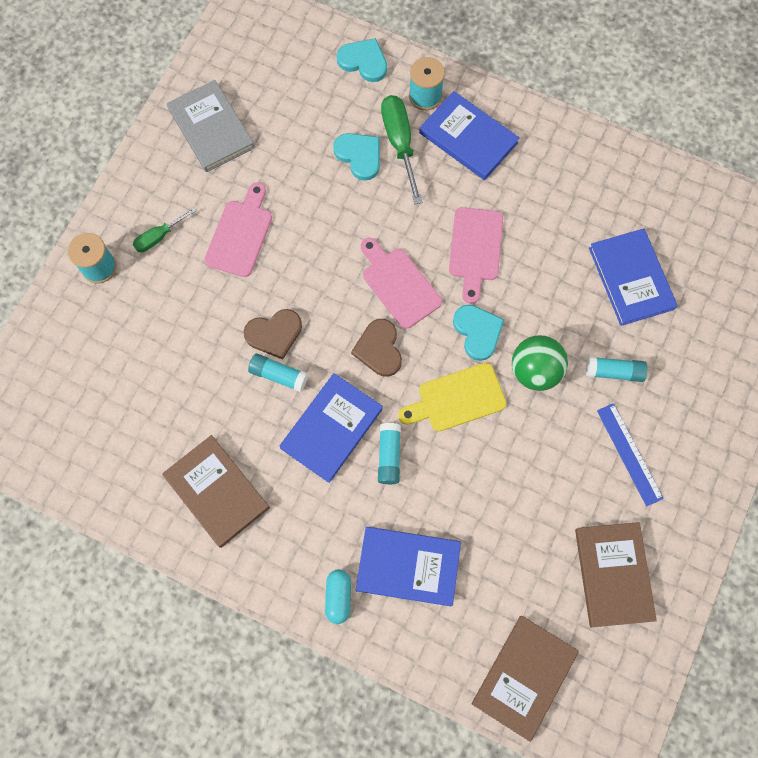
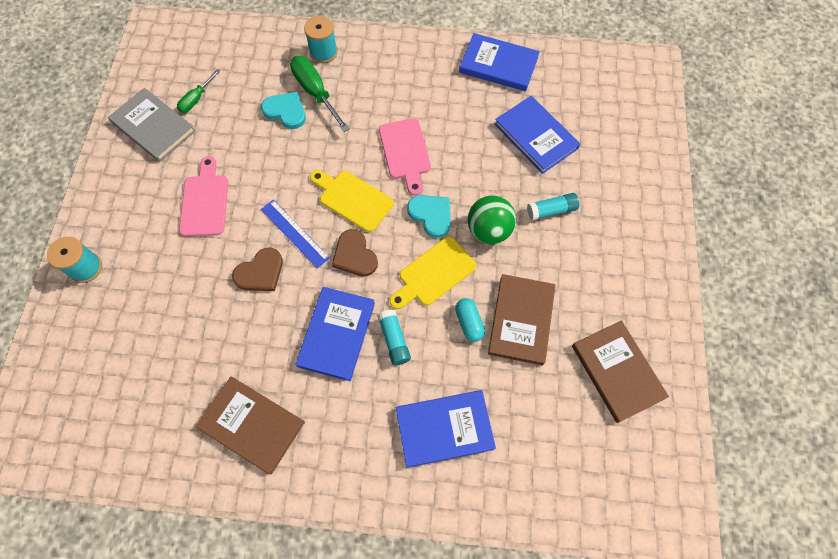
camera: 20 degrees left, 5 degrees down
green screwdriver [133,207,197,252] -> green screwdriver moved to [177,69,220,113]
turquoise glue stick [248,353,308,392] -> none
turquoise capsule [325,569,351,624] -> turquoise capsule moved to [455,298,485,342]
turquoise heart [337,38,387,82] -> none
pink cutting board [361,238,442,329] -> yellow cutting board [310,170,394,232]
blue book [419,91,519,180] -> blue book moved to [459,33,540,91]
brown book [471,616,579,742] -> brown book moved to [488,274,555,366]
blue ruler [597,403,664,507] -> blue ruler moved to [261,200,330,268]

